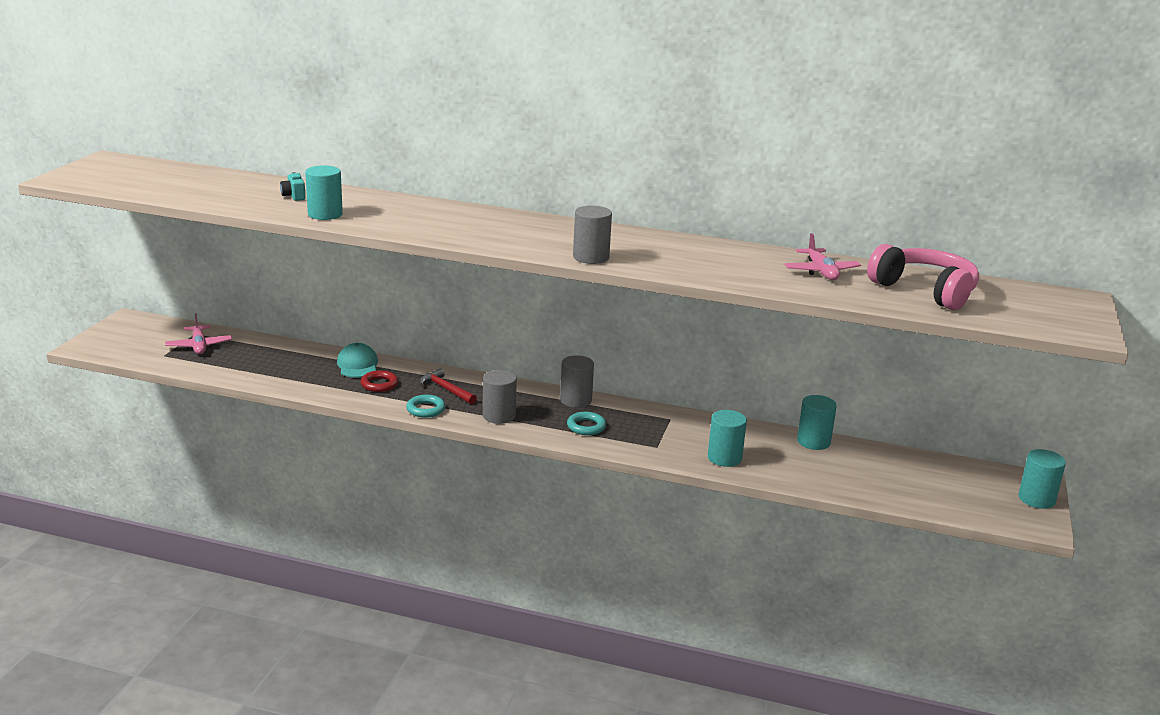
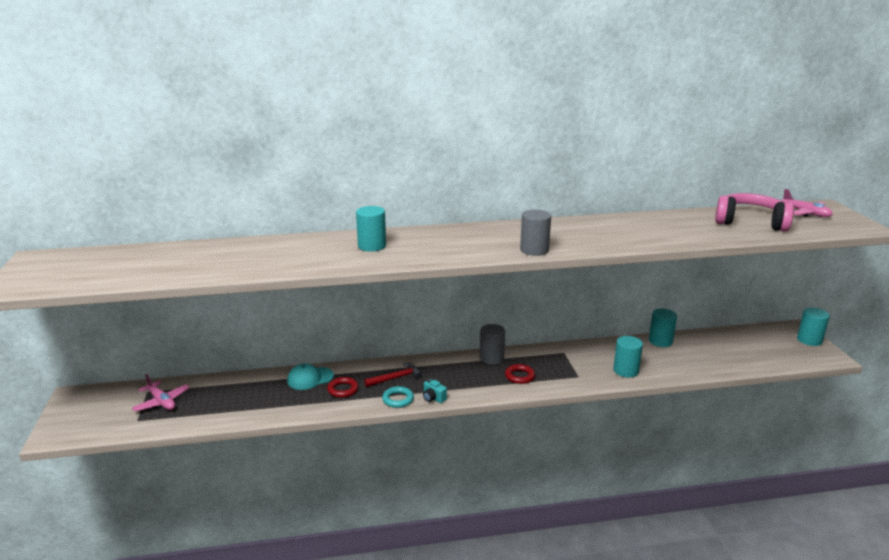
camera: 25 degrees left, 0 degrees up
turquoise camera [280,172,306,201] -> turquoise camera moved to [423,379,447,403]
turquoise cylinder [305,165,343,220] -> turquoise cylinder moved to [356,206,386,252]
turquoise cap [337,343,378,378] -> turquoise cap turned 75 degrees counterclockwise [287,364,334,390]
red hammer [420,368,477,404] -> red hammer turned 135 degrees clockwise [364,363,422,387]
grey cylinder [483,370,517,424] -> none
turquoise ring [567,412,606,435] -> red ring [505,364,535,384]
pink plane [784,233,861,280] -> pink plane moved to [782,189,833,217]

